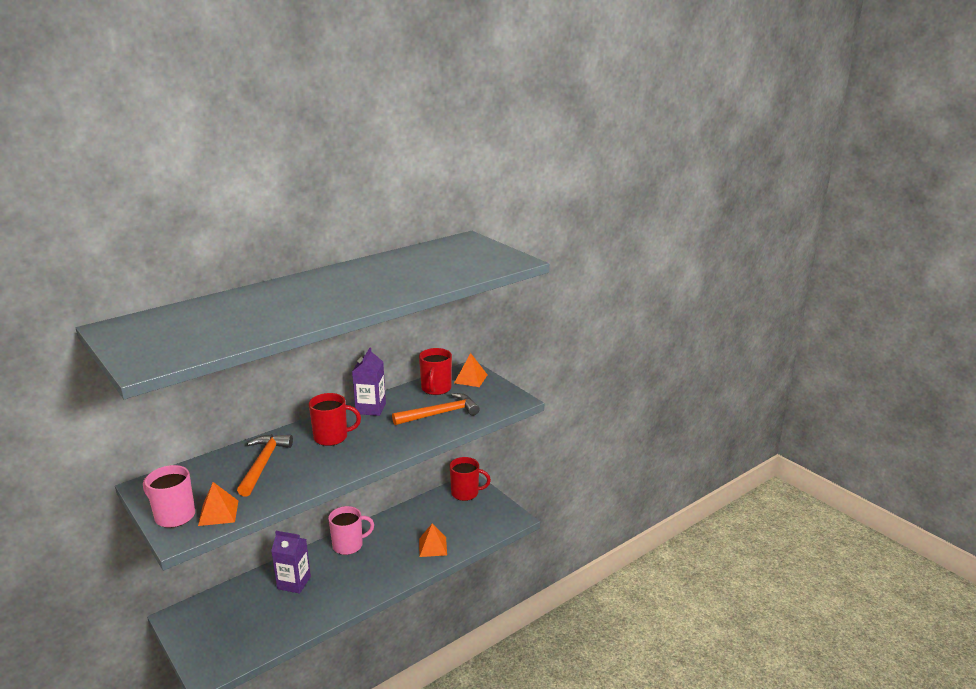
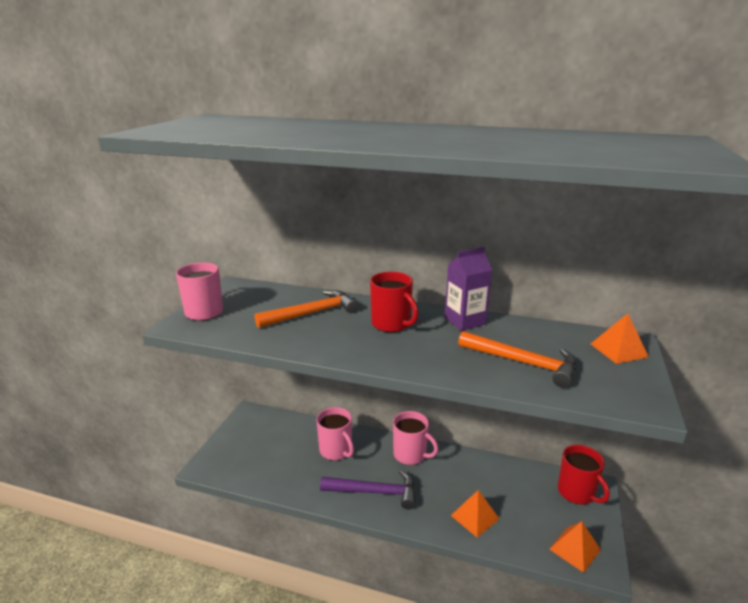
camera: 55 degrees right, 0 degrees up
orange pyramid [198,482,238,526] -> orange pyramid moved to [549,521,601,573]
purple carton [271,531,311,594] -> pink mug [316,407,354,460]
red mug [419,348,452,395] -> none
none -> purple hammer [320,470,415,510]

